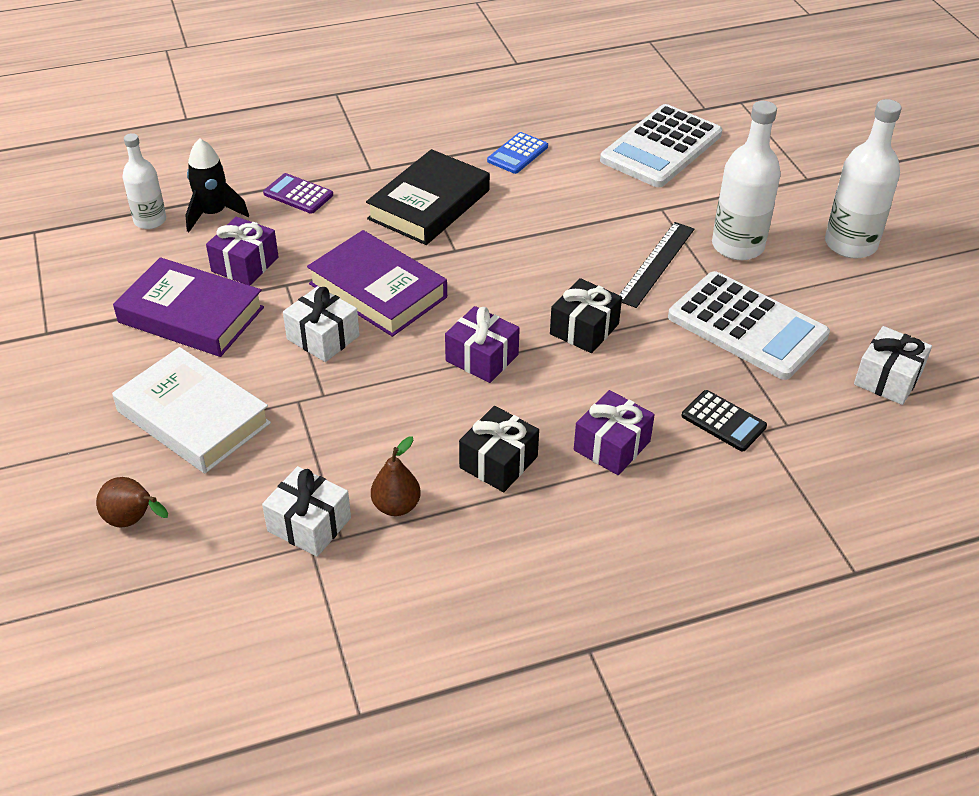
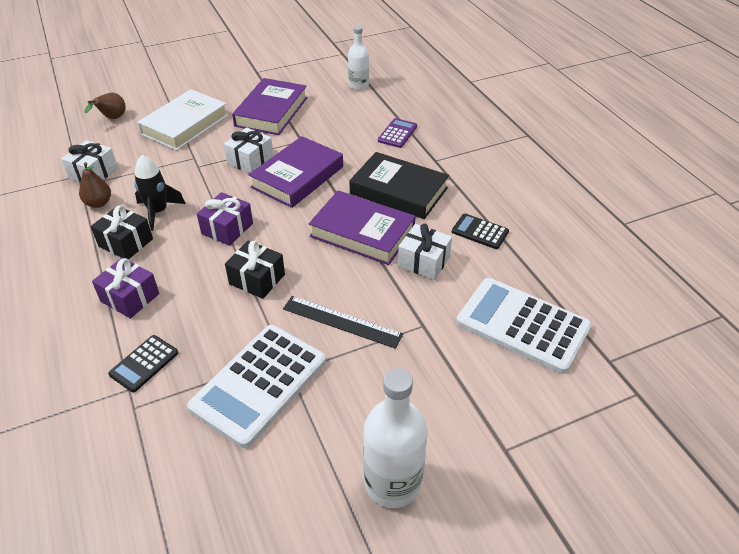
camera: 85 degrees right, 0 degrees up
black rocket [185,138,249,232] -> black rocket moved to [134,155,186,231]
purple gift [206,217,279,286] -> none
blue calculator [487,132,548,174] -> black calculator [452,214,509,249]
white bottle [712,101,781,260] -> none
white gift [854,326,932,405] -> white gift moved to [398,224,452,280]
none -> purple book [309,191,416,265]

